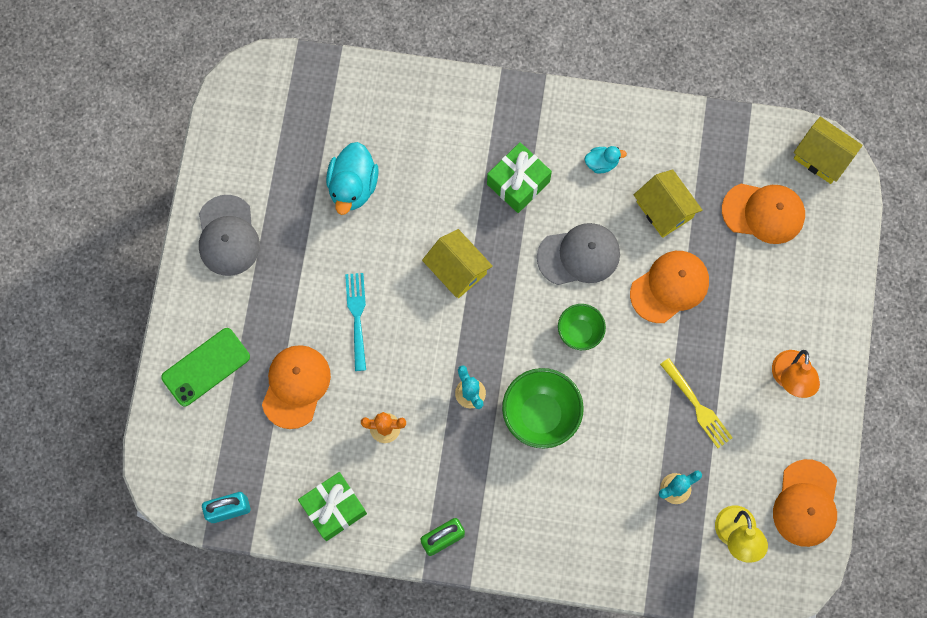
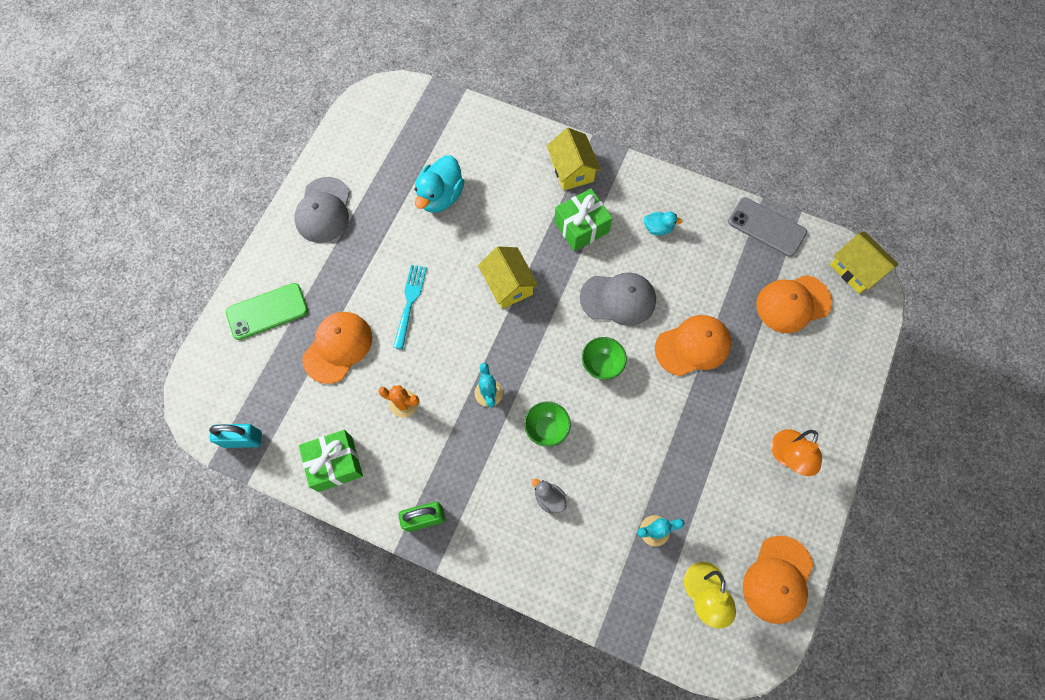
camera: 15 degrees right, 5 degrees down
green bowl [502,368,584,448] -> green bowl [524,401,571,447], size x0.60
yellow house [634,169,702,238] -> yellow house moved to [547,128,601,190]
yellow fork [660,358,733,448] -> none
orange cap [722,184,805,244] -> orange cap turned 135 degrees clockwise [756,275,832,333]
none -> grey duck [532,479,567,513]
none -> grey phone [728,197,807,257]

